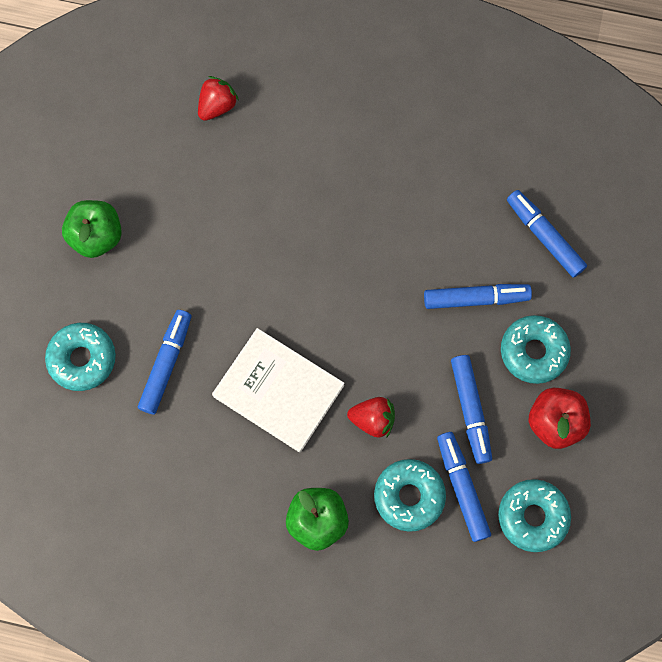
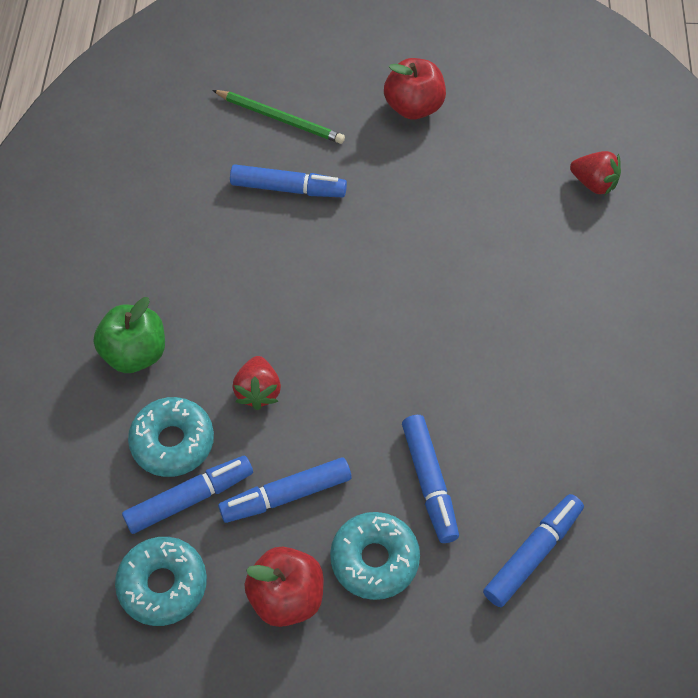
camera: 80 degrees right, 15 degrees down
turquoise donut [45,323,116,391] -> green pencil [212,90,345,144]
green apple [62,200,122,258] -> red apple [384,58,446,120]
white book [212,328,344,452] -> none

